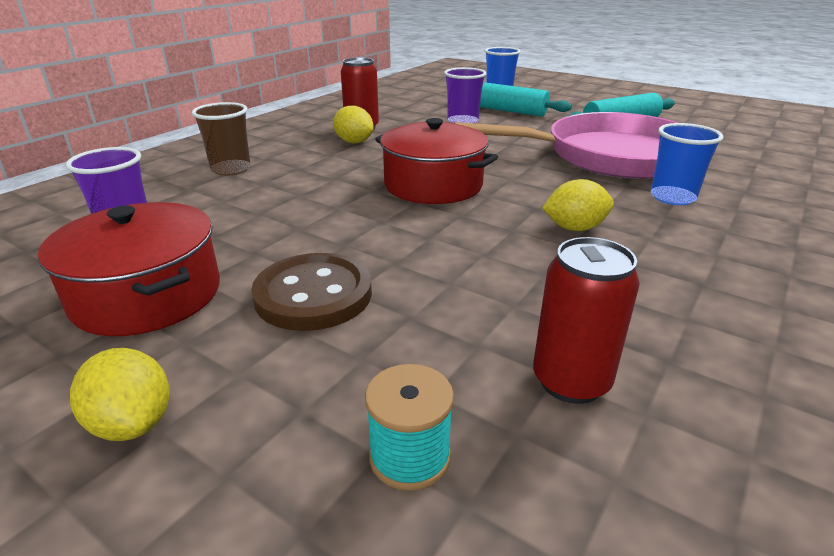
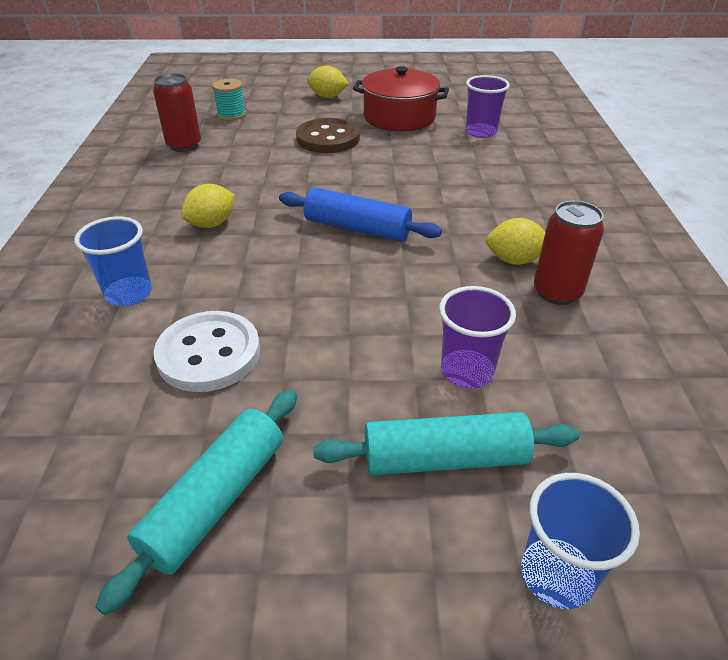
camera: 145 degrees right, 10 degrees up
brown cup [192,102,251,176] -> none
red pot [375,118,498,204] -> blue rolling pin [279,187,442,242]
pink pan [454,112,678,179] -> white button [154,311,260,392]

